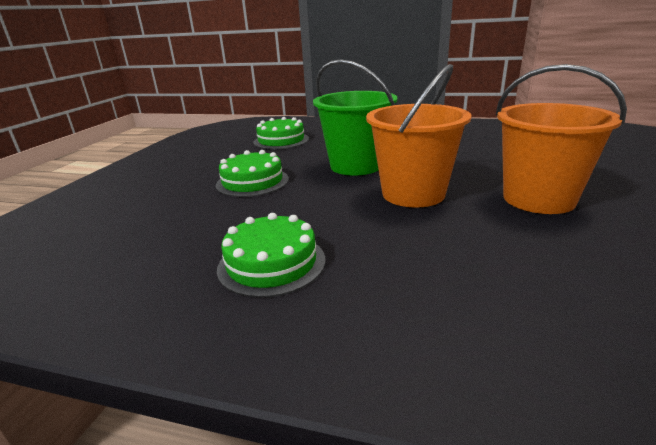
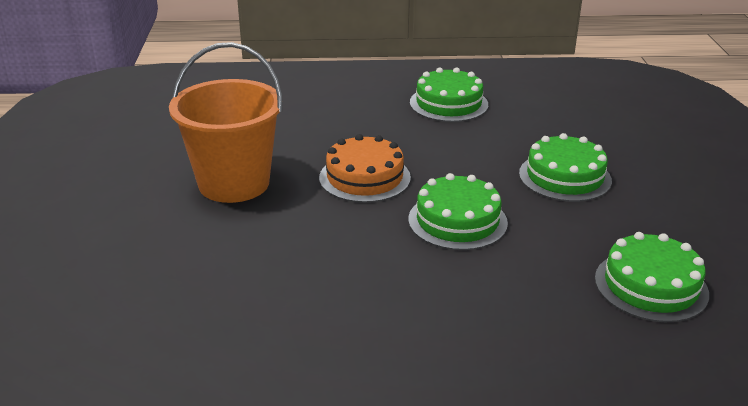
camera: 160 degrees right, 5 degrees up
green bucket [313,59,397,175] -> green cake [408,173,508,250]
orange bucket [366,64,472,208] -> orange cake [319,134,411,203]

